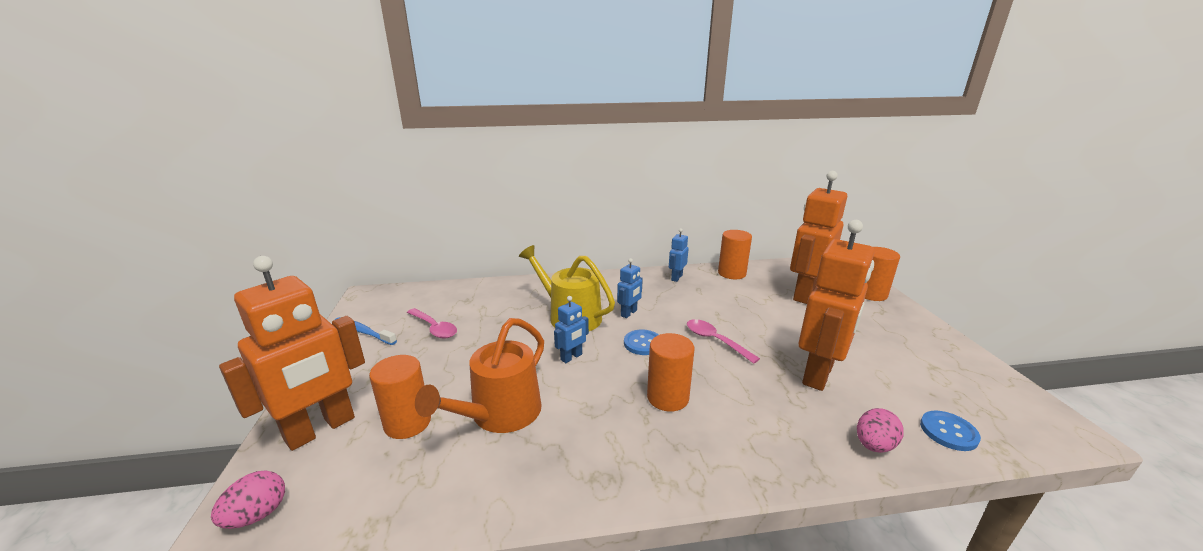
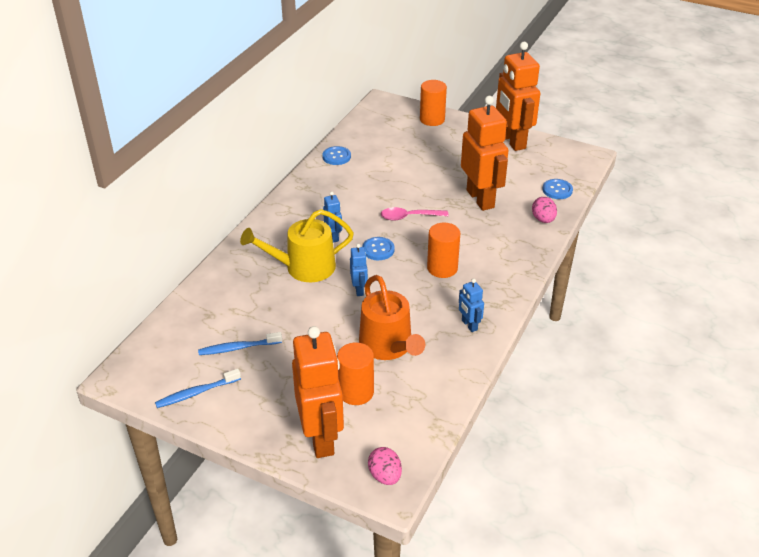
camera: 55 degrees left, 15 degrees up
pink spoon [407,308,457,339] -> blue toothbrush [198,332,282,355]
blue robot [669,228,689,282] -> blue robot moved to [459,279,484,332]
orange cylinder [718,230,752,279] -> blue button [322,146,351,165]
orange robot [790,171,847,304] -> orange robot moved to [496,42,540,151]

